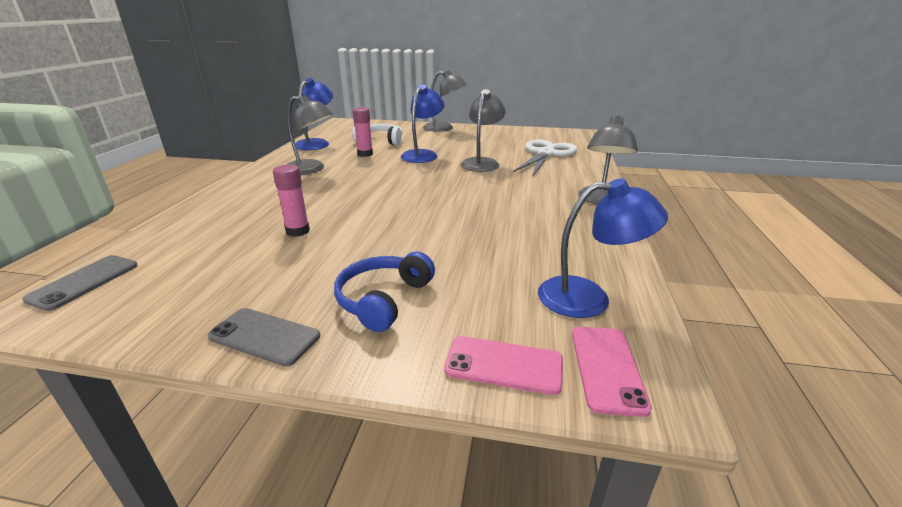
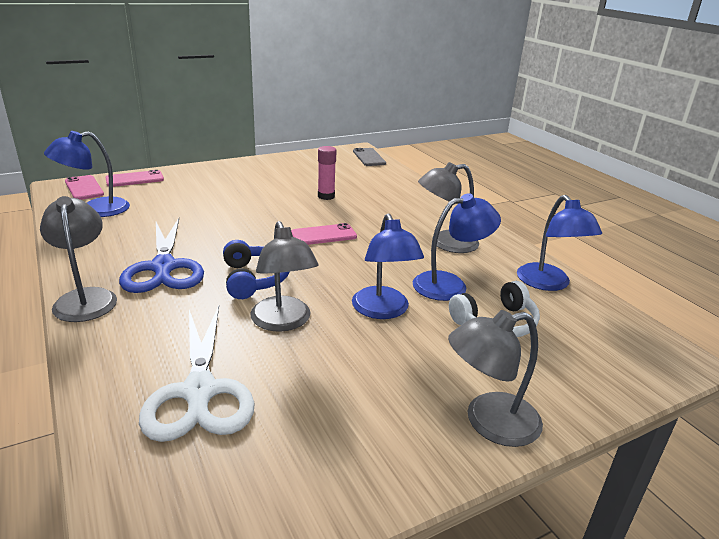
camera: 140 degrees right, 0 degrees up
grey phone [208,308,320,366] -> none
blue headphones [334,252,435,332] -> blue headphones moved to [223,240,289,299]
pink glue stick [353,107,373,157] -> blue lamp [413,193,501,301]
none -> blue scissors [119,218,204,293]
none -> pink phone [291,223,357,245]

